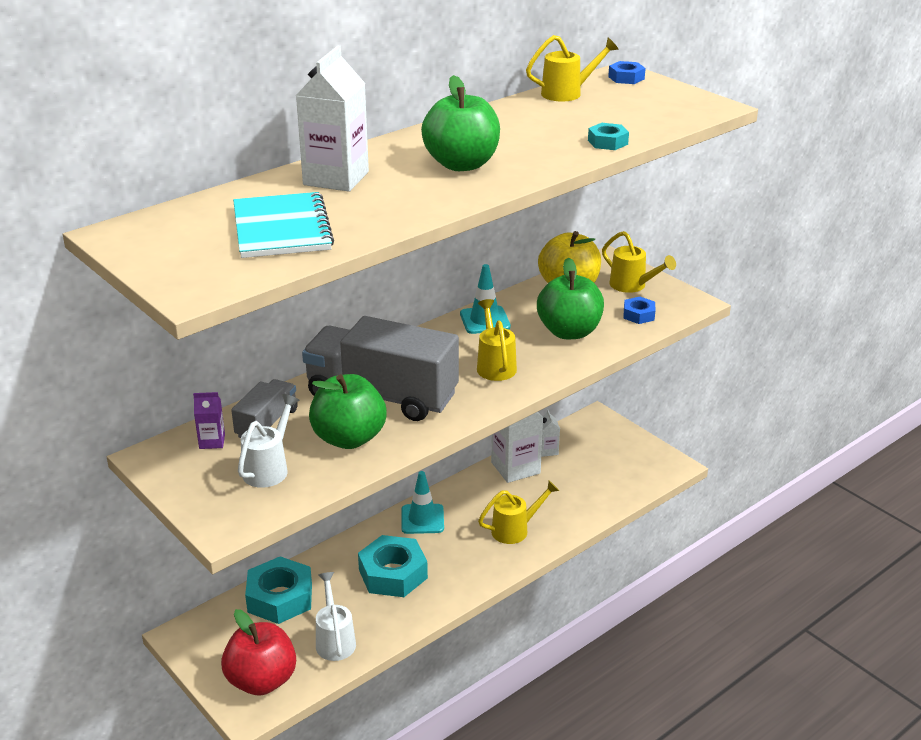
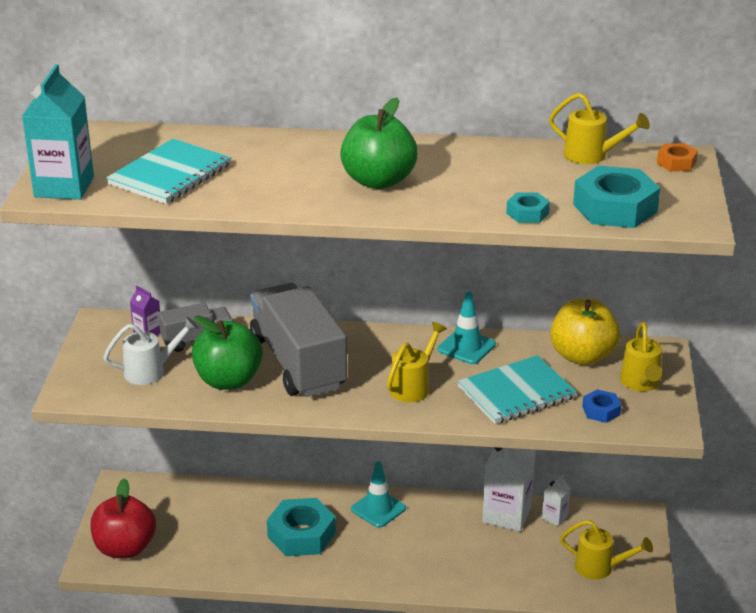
camera: 45 degrees right, 0 degrees up
turquoise nut [245,556,312,624] -> turquoise nut moved to [573,166,660,228]
white carton [296,46,369,192] -> none
white watering can [316,572,356,661] -> none
yellow watering can [478,481,559,544] -> yellow watering can moved to [560,520,653,579]
green apple [537,257,604,339] -> turquoise notebook [457,355,577,424]
blue nut [608,61,646,84] -> orange nut [657,143,698,172]
none -> turquoise carton [22,64,94,200]

